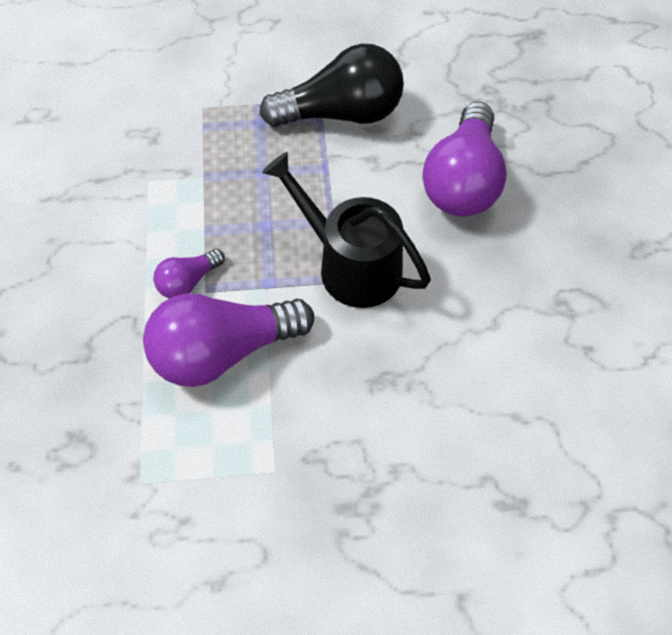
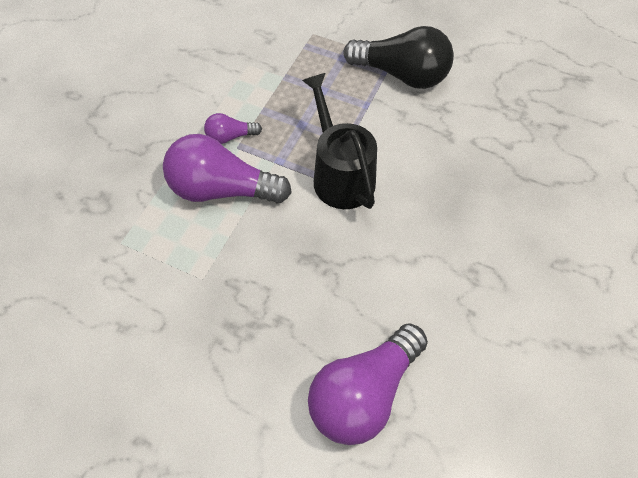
camera: 30 degrees right, 0 degrees up
purple light bulb [422,102,507,217] -> purple light bulb moved to [308,323,428,445]

